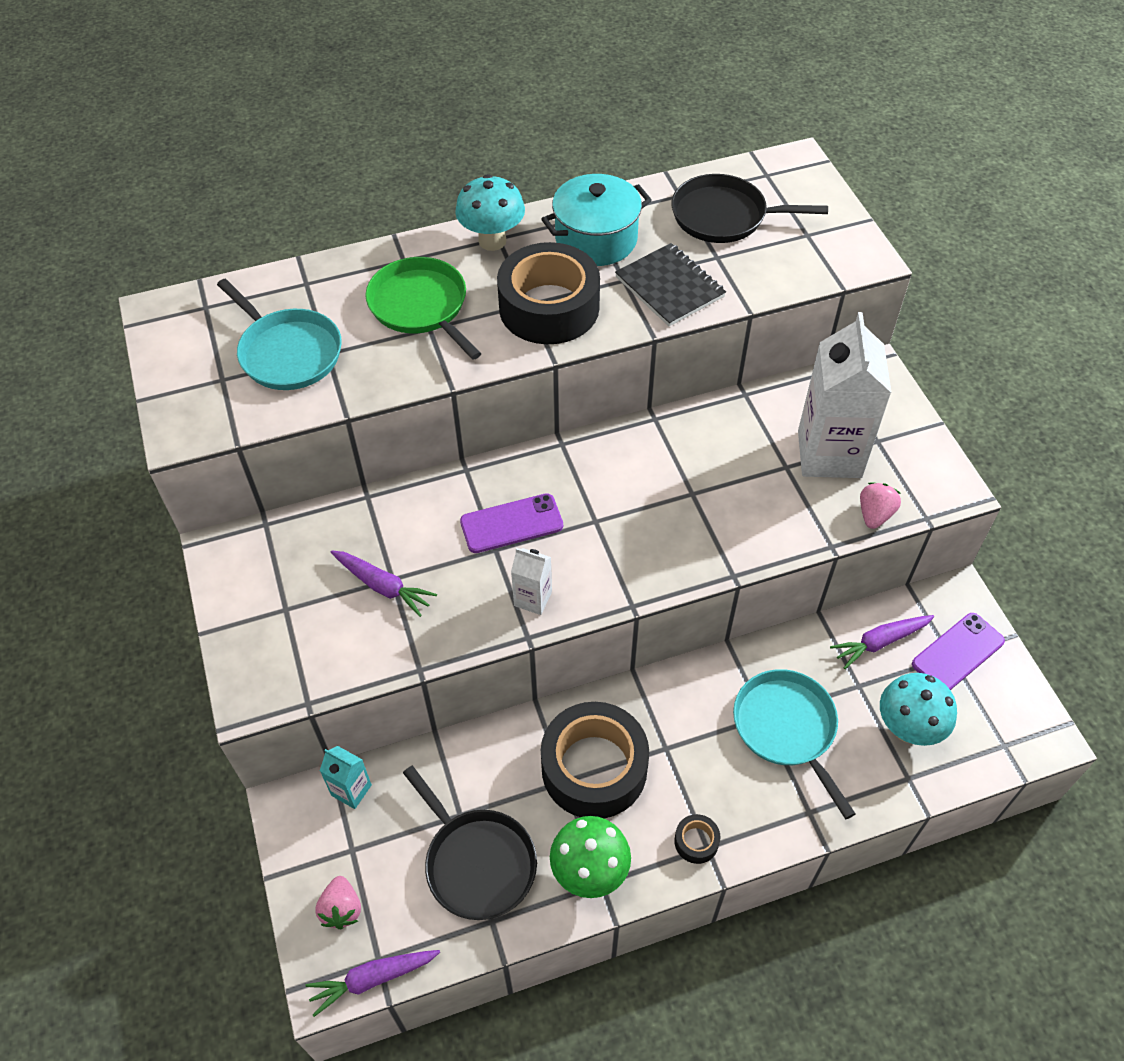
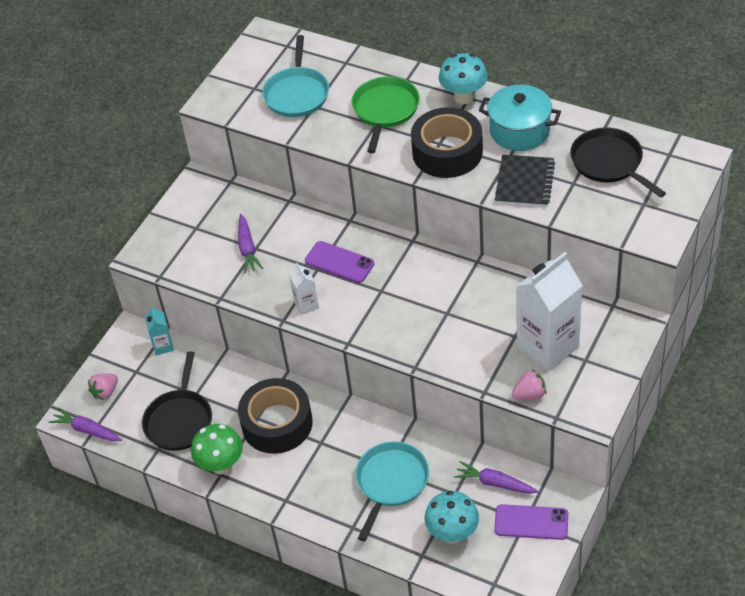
camera: 50 degrees right, 5 degrees down
black tape [674,814,721,864] -> none

